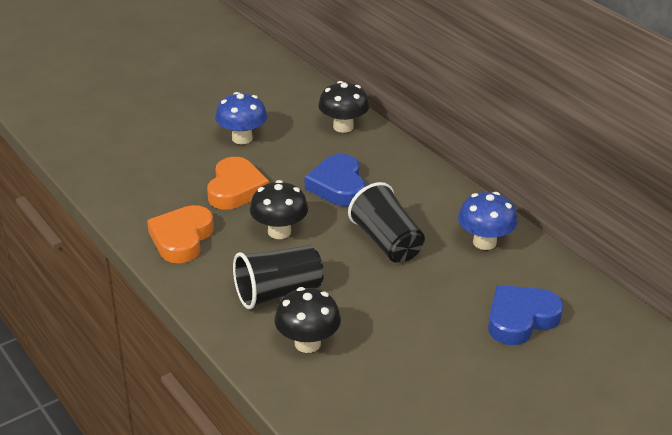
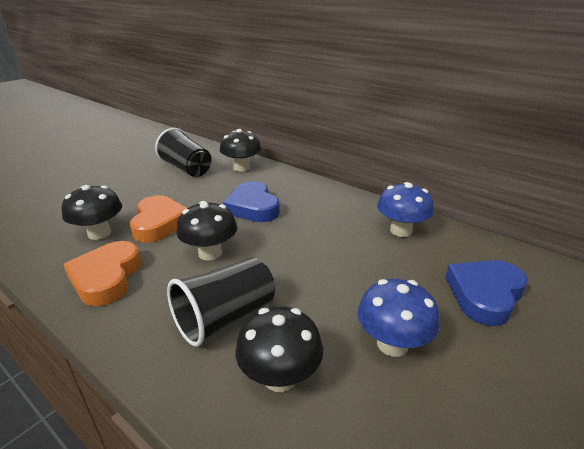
camera: 15 degrees left, 5 degrees down
blue mushroom [215,92,267,144] -> blue mushroom moved to [357,279,440,357]
black cup [348,182,425,263] -> black cup moved to [155,128,212,177]
none -> black mushroom [62,185,122,240]

